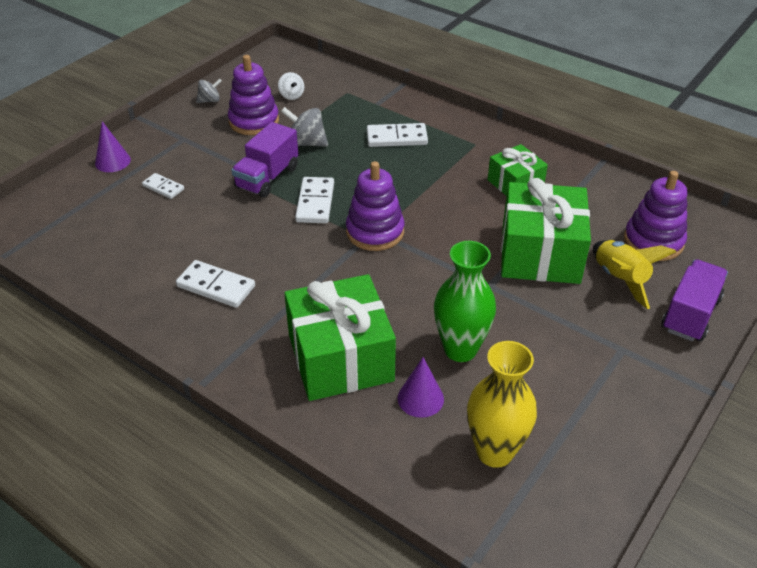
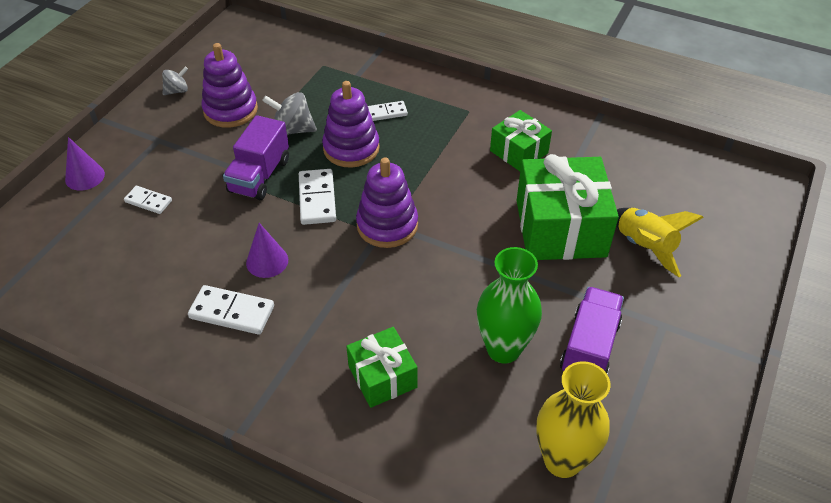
camera: 10 degrees left, 5 degrees up
white spinning top [278,72,304,100] -> none
green gift [284,274,396,401] -> green gift [346,327,417,408], size x0.56
white domino [367,123,428,147] -> white domino [368,101,408,121], size x0.62
purple cone [397,357,444,418] -> purple cone moved to [246,223,288,278]
purple stacking toy [624,171,688,261] -> purple stacking toy moved to [322,81,380,168]
purple truck [661,259,728,342] -> purple truck moved to [560,287,624,375]

